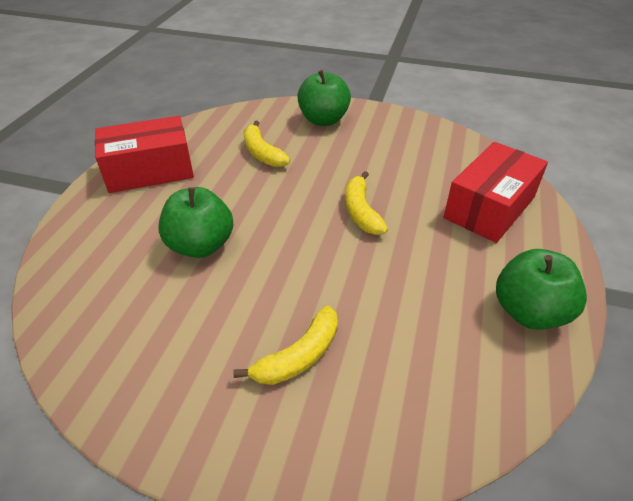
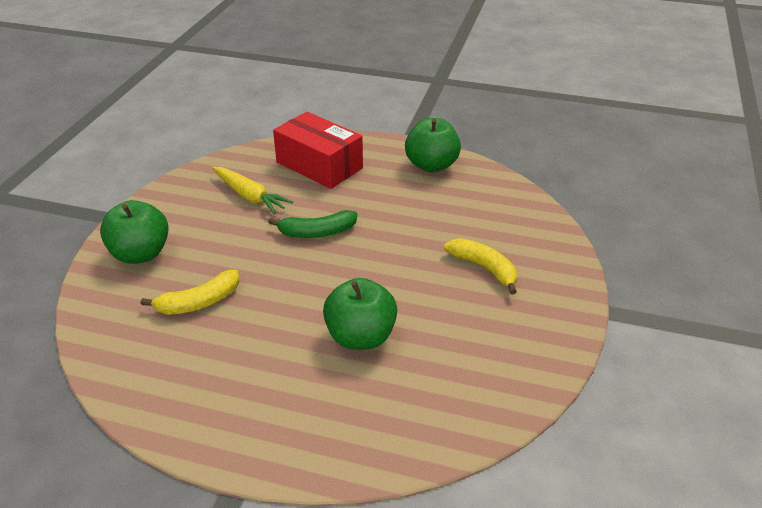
camera: 90 degrees left, 5 degrees down
red box [95,116,194,193] -> none
yellow banana [345,171,388,235] -> green banana [268,210,357,238]
none -> yellow carrot [212,167,293,214]

